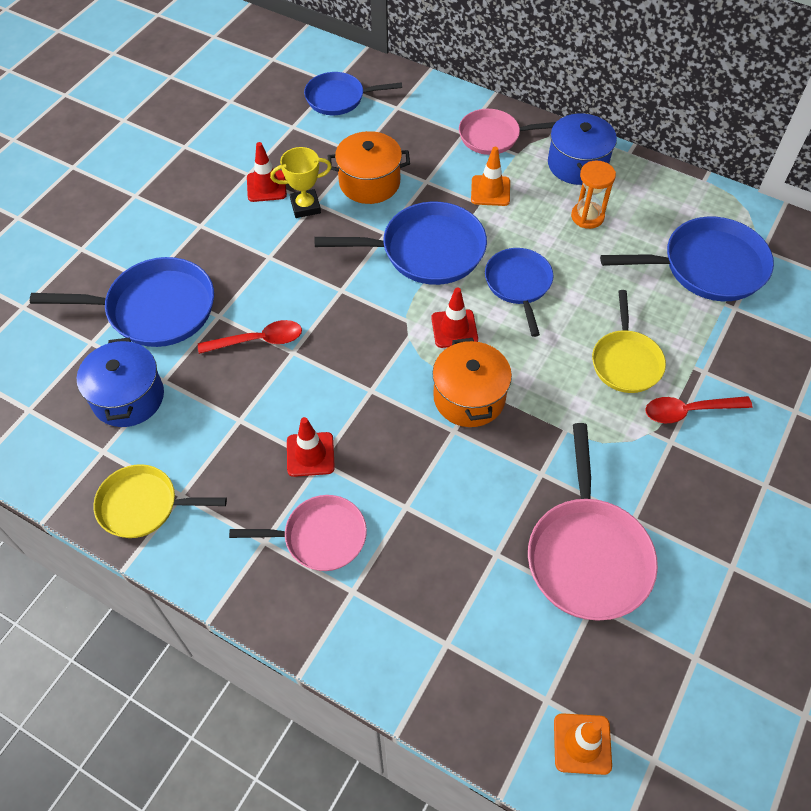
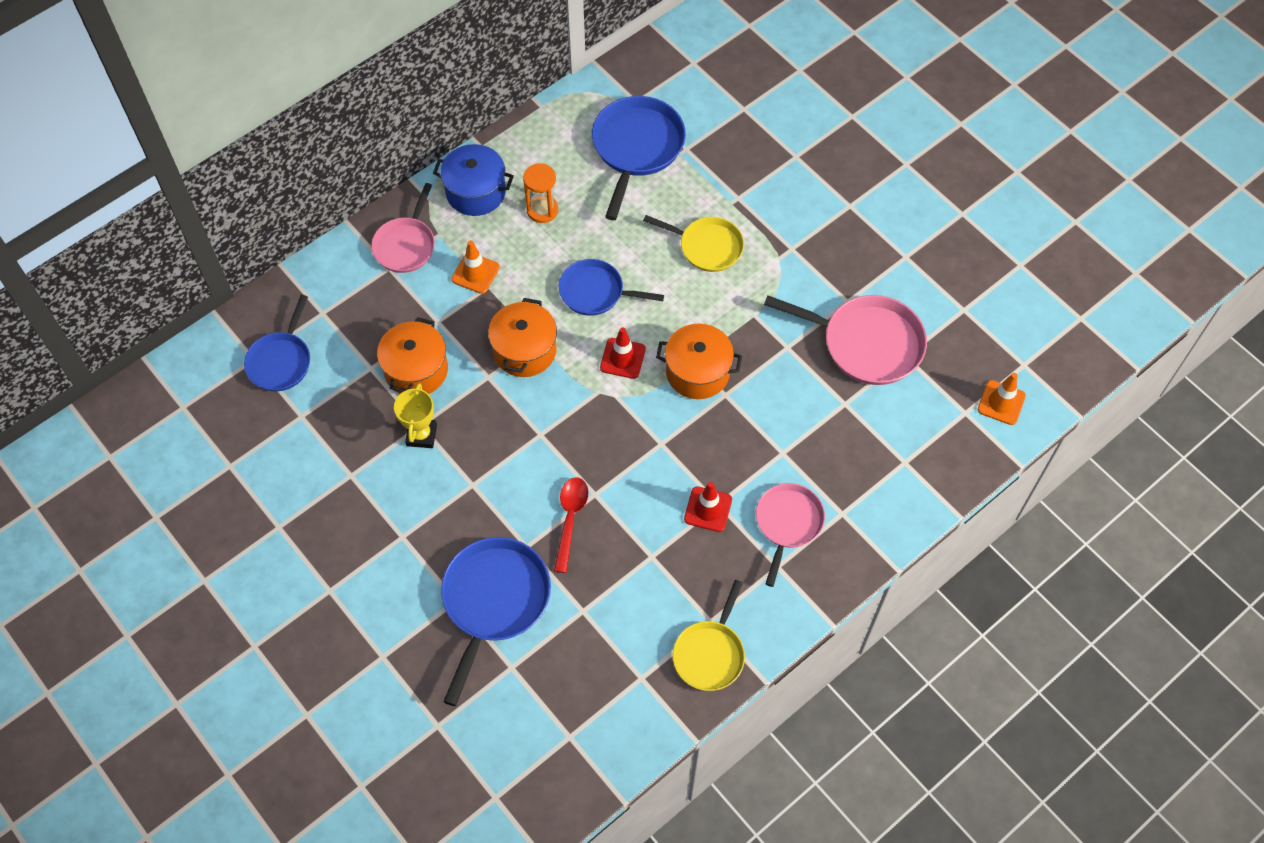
camera: 70 degrees left, 5 degrees up
blue pot [77,338,164,427] -> none
red traffic cone [247,142,287,202] -> none
blue pan [314,202,487,285] -> orange pot [488,298,557,377]
red spoon [645,396,752,423] -> none

